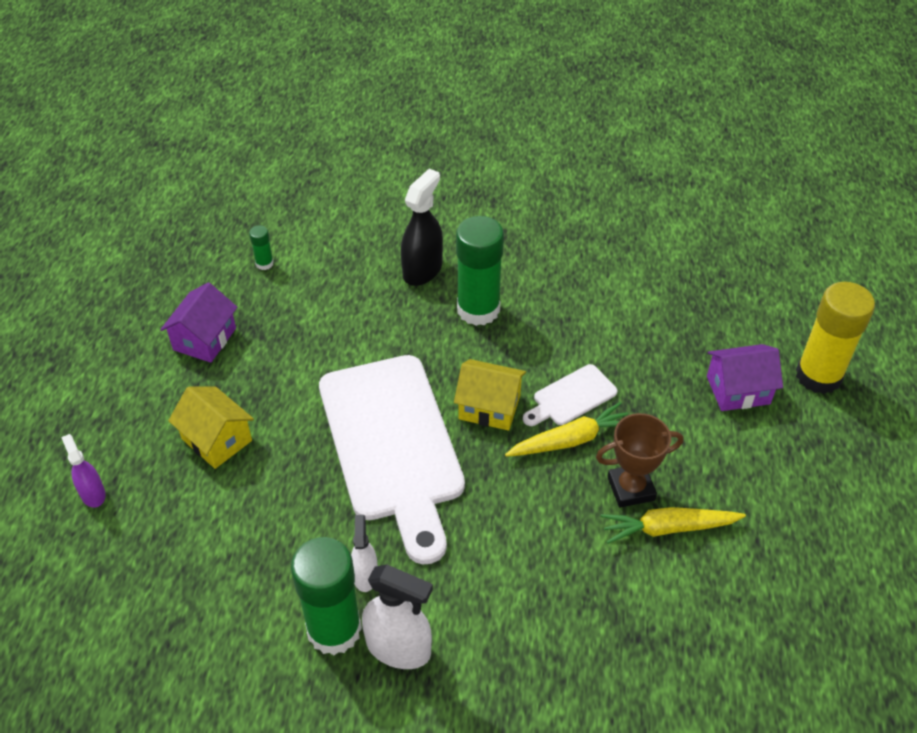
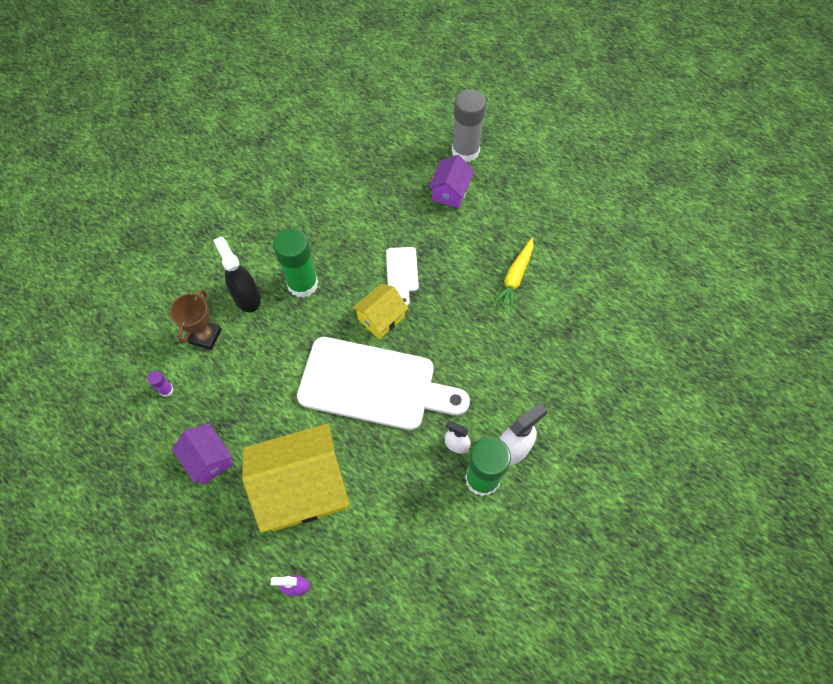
camera: 60 degrees left, 15 degrees up
yellow house [168,386,254,469] -> yellow house [242,424,350,533], size x1.91
green glue stick [249,225,274,270] -> purple glue stick [147,371,174,397]
yellow carrot [505,402,628,457] -> none
brown trophy [596,413,683,508] -> brown trophy moved to [170,290,222,350]
yellow glue stick [796,282,875,394] -> grey glue stick [452,89,486,162]

